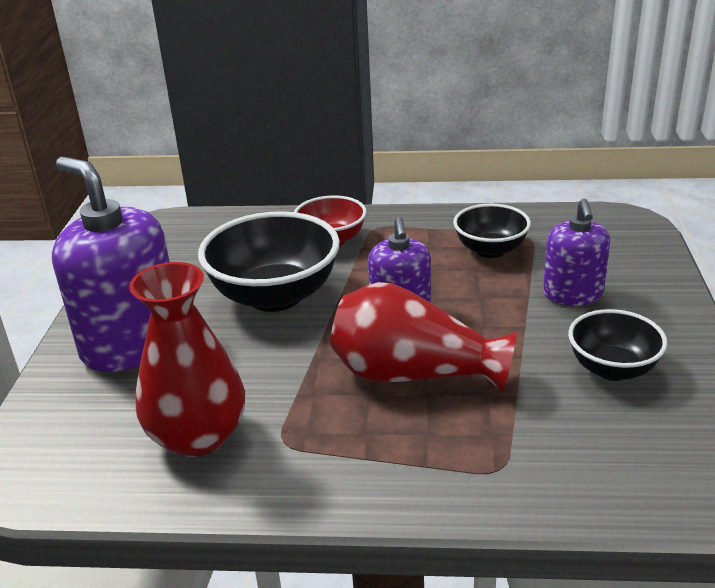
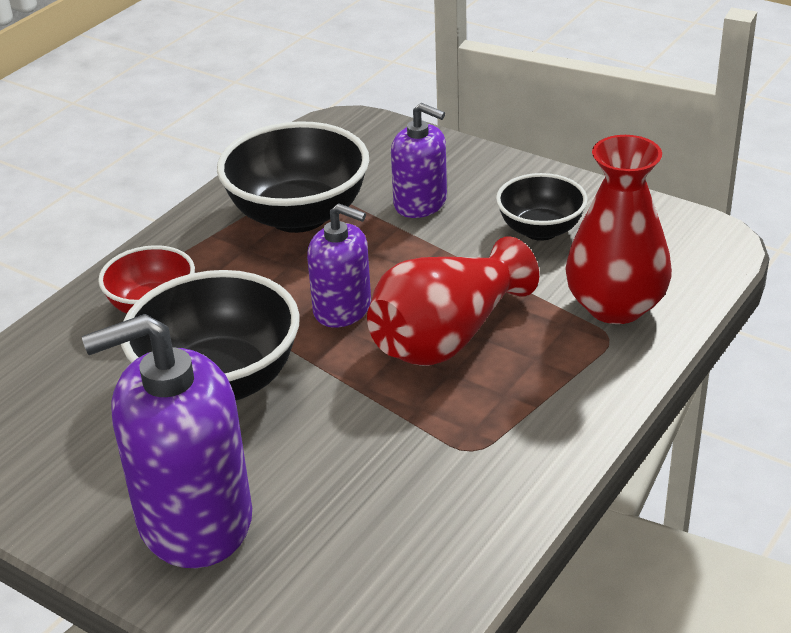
camera: 60 degrees left, 5 degrees up
red vase [129,262,245,457] -> red vase moved to [565,135,672,324]
black bowl [453,204,531,258] -> black bowl [217,121,369,233], size x1.71

